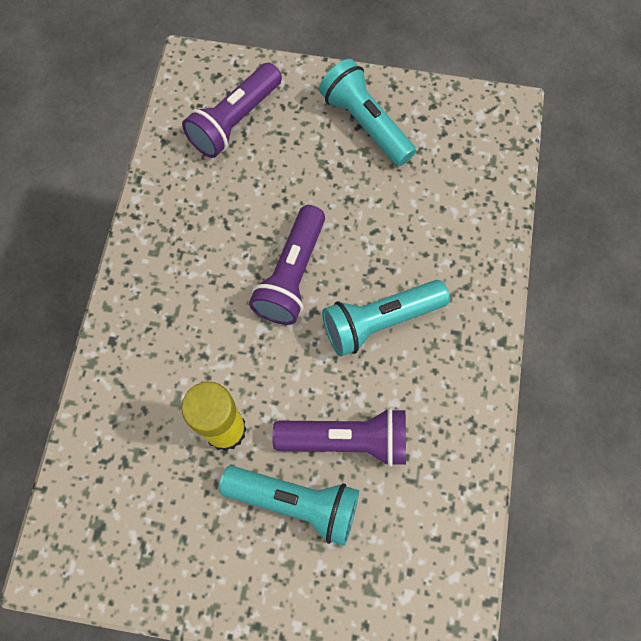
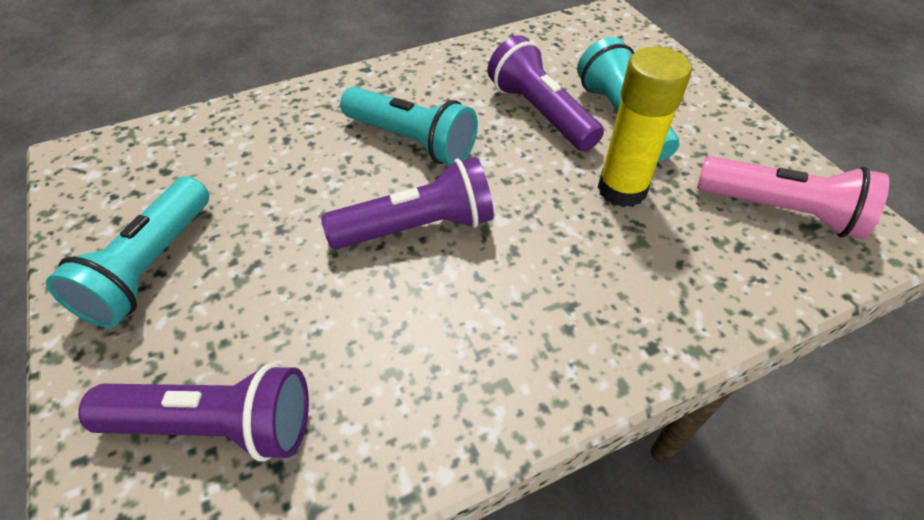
camera: 125 degrees left, 20 degrees down
none -> pink flashlight [697,156,889,239]

